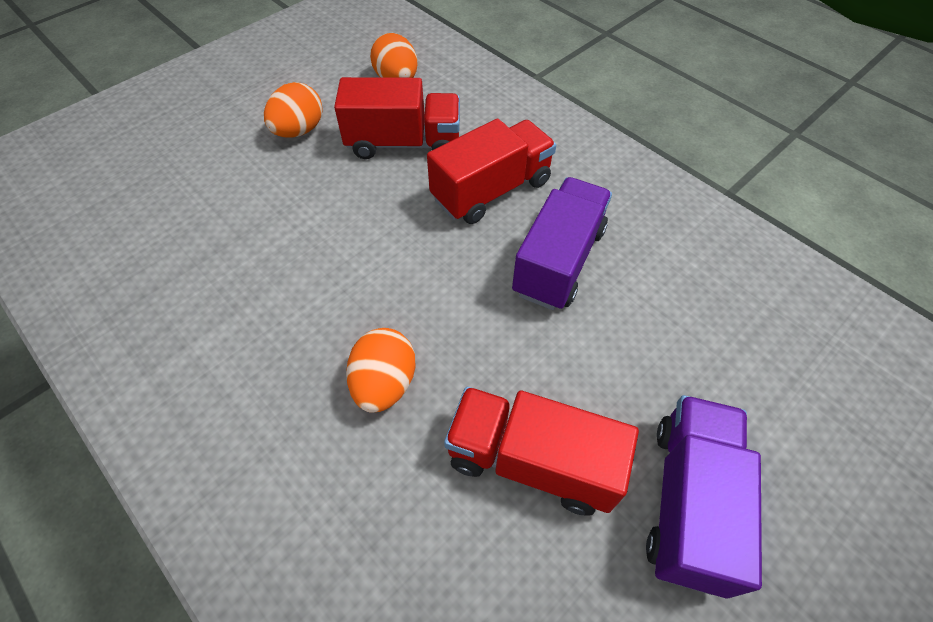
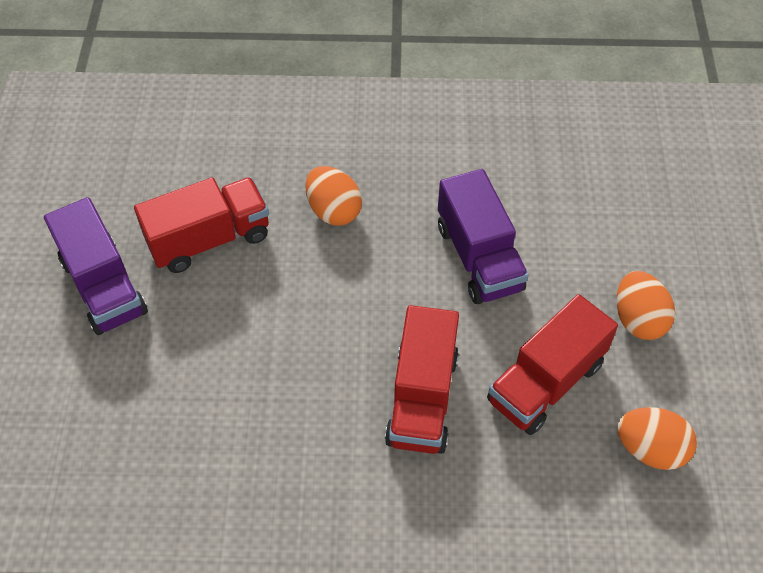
camera: 135 degrees right, 0 degrees up
purple truck [512,177,612,310] -> purple truck moved to [438,169,529,304]

